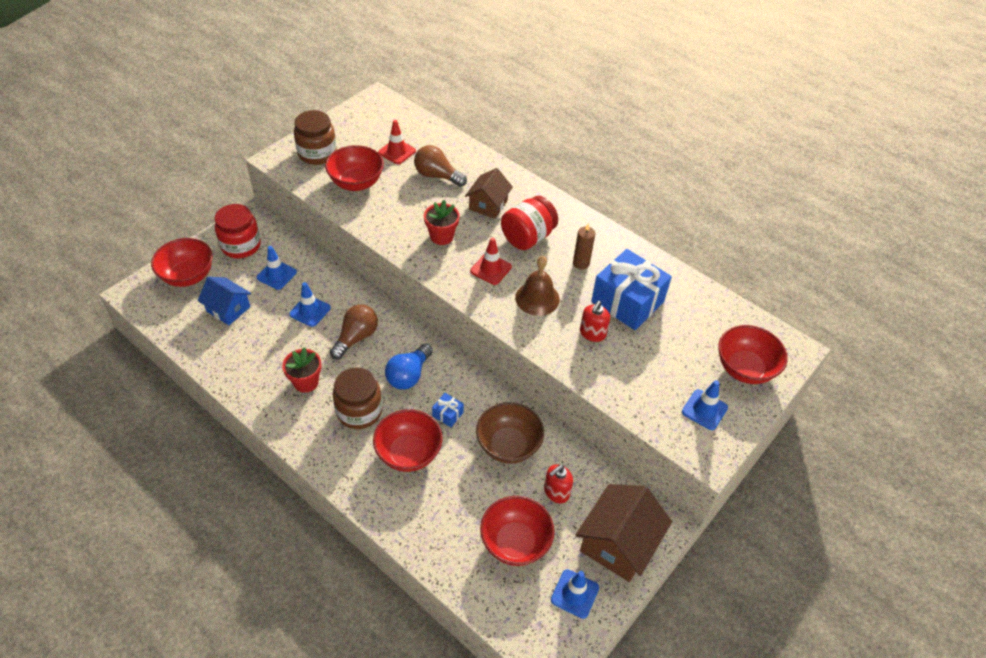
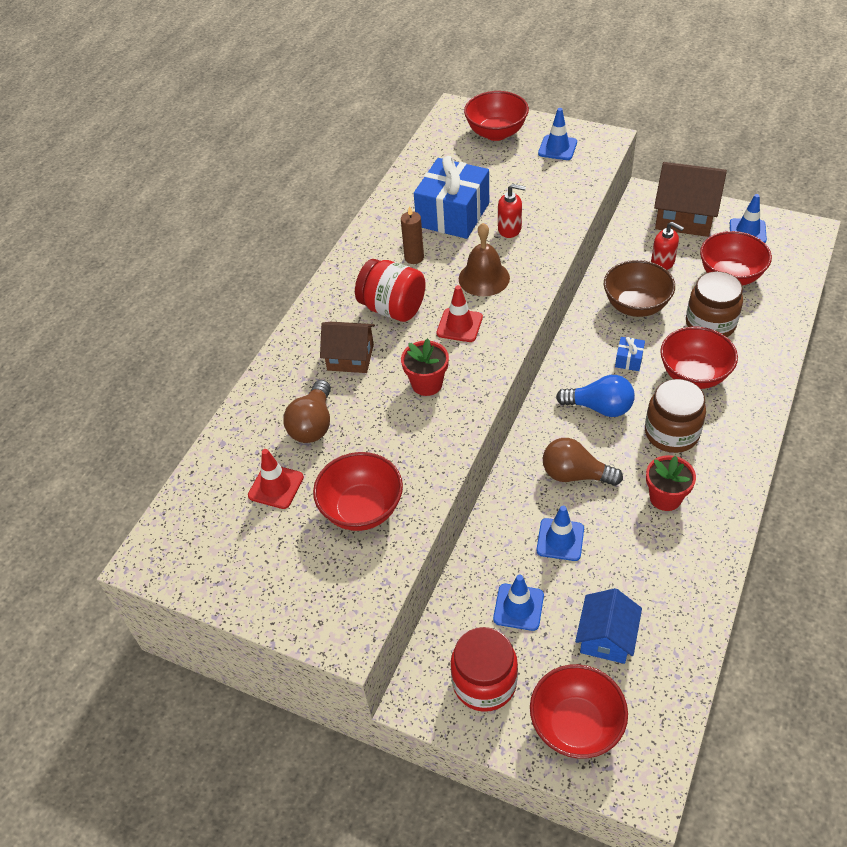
camera: 100 degrees left, 0 degrees up
brown jar [294,110,337,165] -> brown jar moved to [686,271,743,337]

